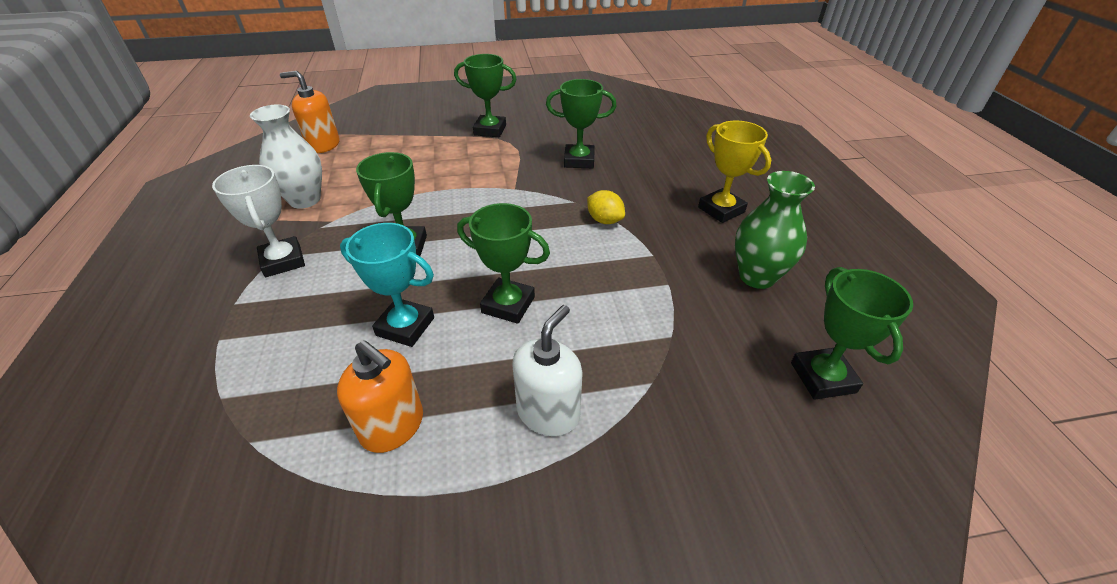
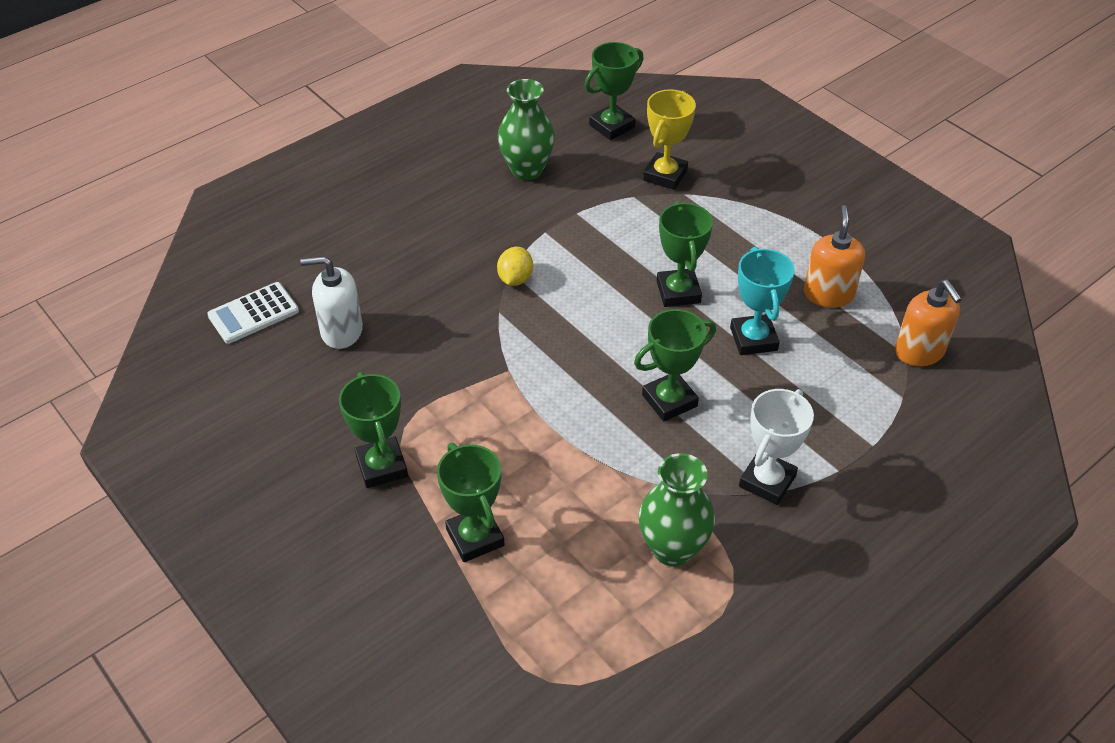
camera: 120 degrees left, 5 degrees up
white vase [250,104,322,209] -> green vase [639,453,715,566]
orange soap dispenser [280,71,340,153] -> orange soap dispenser moved to [895,280,962,366]
white soap dispenser [512,305,583,436] -> white soap dispenser moved to [300,256,363,349]
green trophy [546,79,616,168] -> green trophy moved to [437,443,505,562]
yellow trophy [698,121,771,223] -> yellow trophy moved to [643,89,696,190]
none -> white calculator [207,282,299,344]

